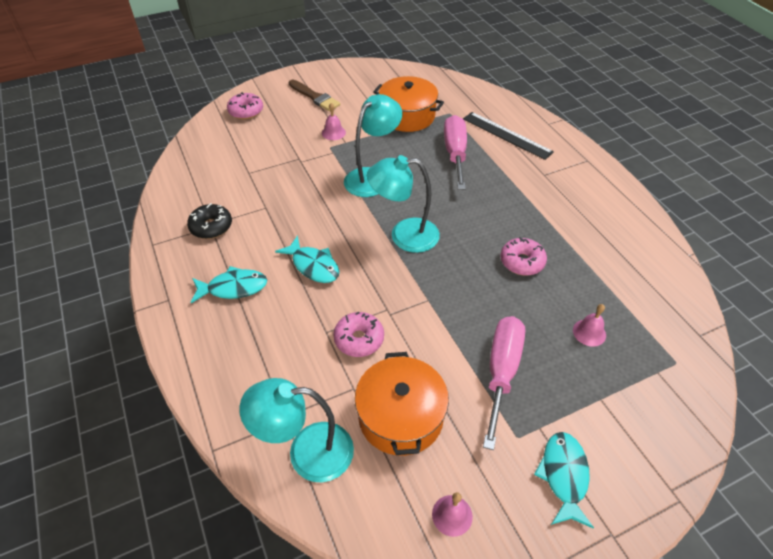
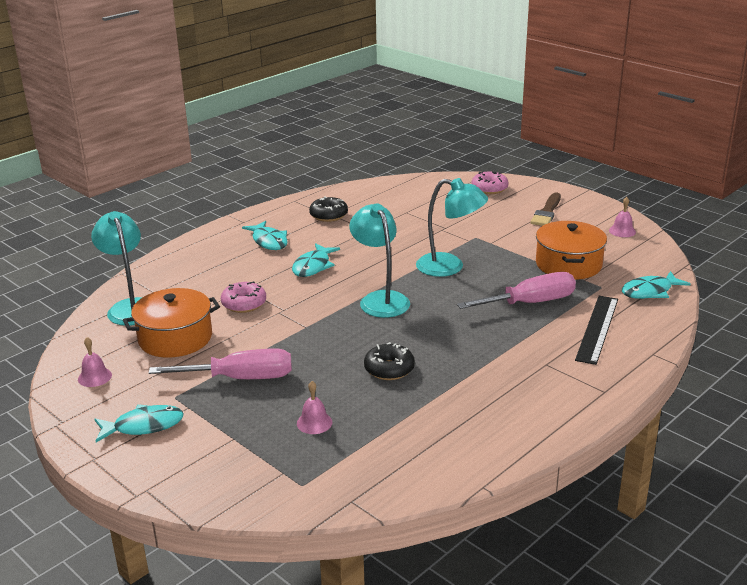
camera: 70 degrees right, 20 degrees down
pink bell [322,103,346,140] -> pink bell moved to [609,197,636,237]
pink donut [500,237,547,276] -> black donut [364,342,415,380]
none -> turquoise fish [622,271,691,299]

